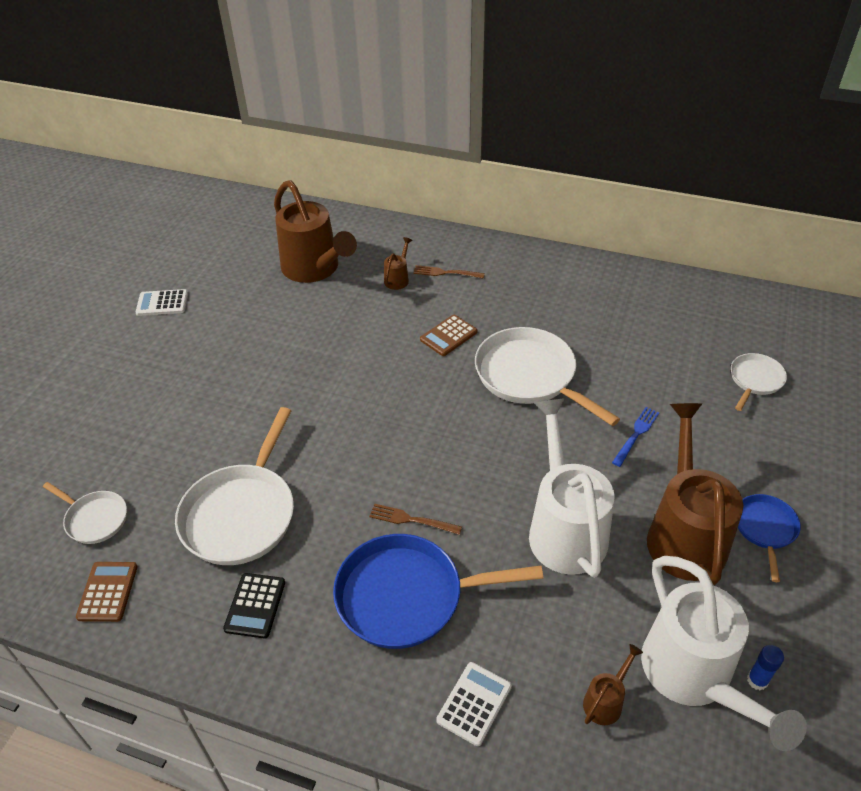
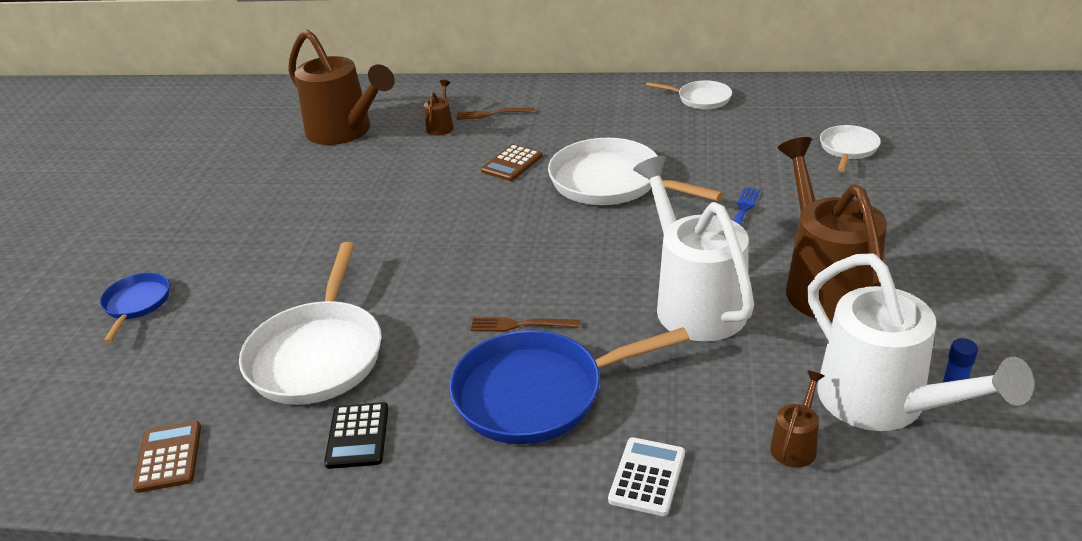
camera: 10 degrees left, 10 degrees down
white pan [43,482,127,544] -> white pan moved to [646,80,732,110]
white calculator [136,289,188,316] -> none
blue pan [738,494,801,582] -> blue pan moved to [100,273,170,343]

